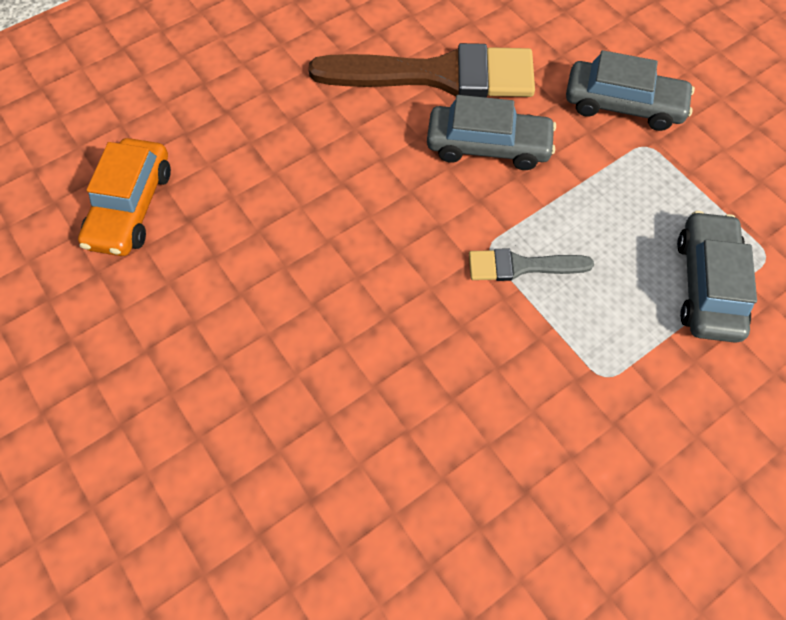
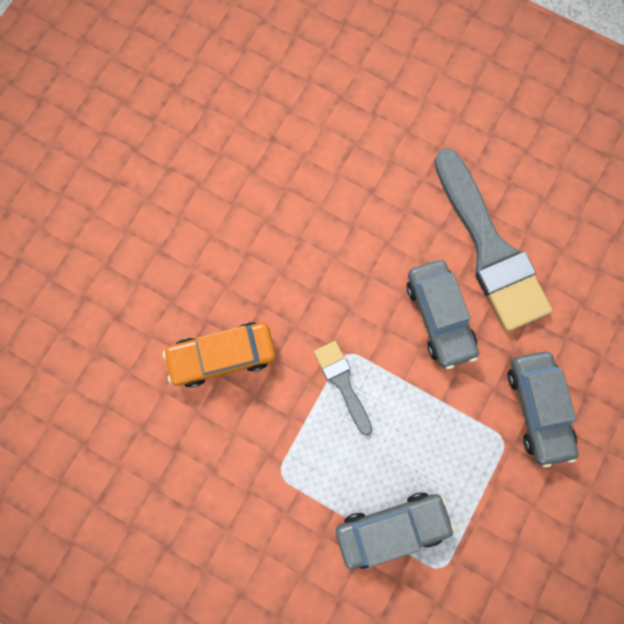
camera: 65 degrees right, 15 degrees up
orange car [78,138,171,256] -> orange car moved to [163,322,276,388]
brown brush [308,43,535,98] -> grey brush [434,148,552,332]

